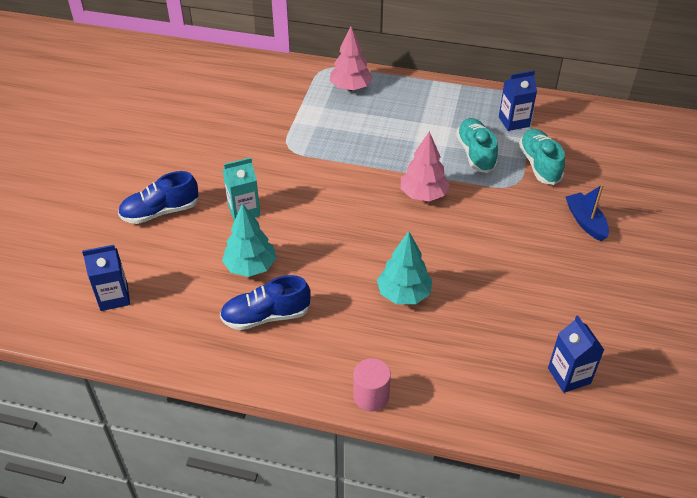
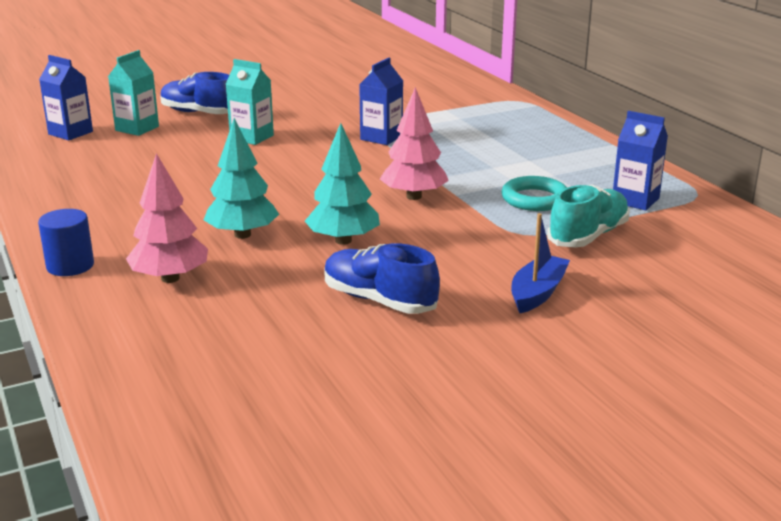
camera: 50 degrees right, 20 degrees down
blue shoe [220,275,311,330] -> blue shoe moved to [325,243,440,314]
turquoise tree [222,203,276,277] -> turquoise tree moved to [305,123,380,245]
pink tree [330,26,373,91] -> pink tree moved to [126,153,208,283]
pink cylinder [353,358,391,411] -> blue cylinder [38,209,94,276]
turquoise shoe [456,118,498,173] -> turquoise ring [501,176,567,211]
blue carton [548,315,604,393] -> blue carton moved to [359,58,403,145]
none -> turquoise carton [108,50,159,136]

